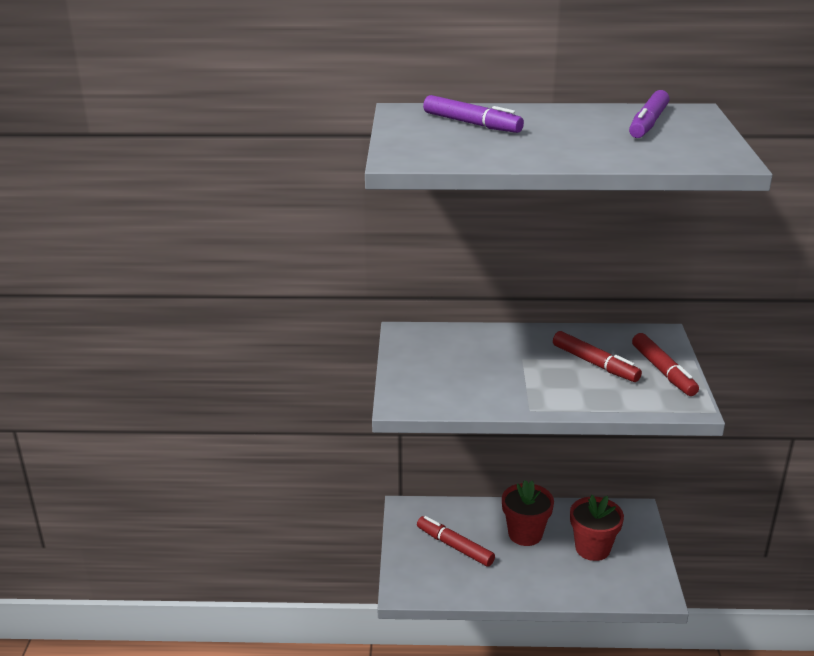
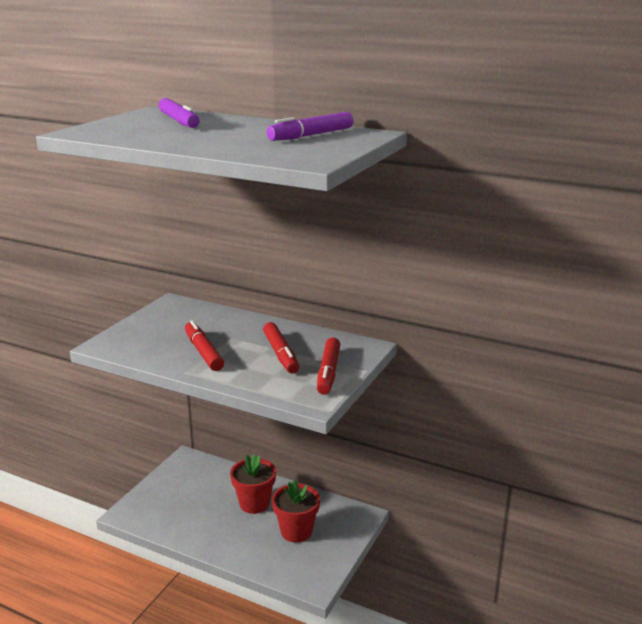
camera: 25 degrees right, 5 degrees down
red marker [417,516,495,567] -> red marker moved to [185,320,224,371]

